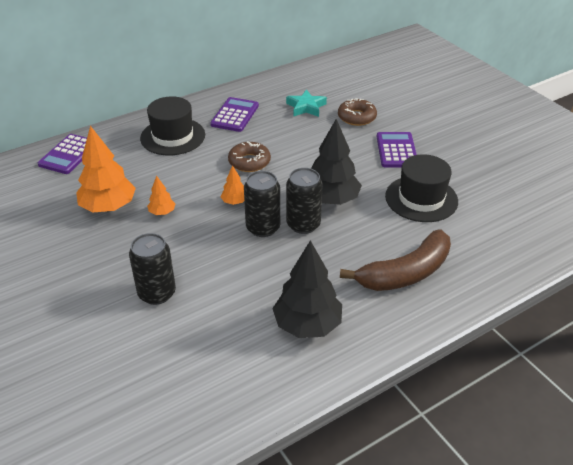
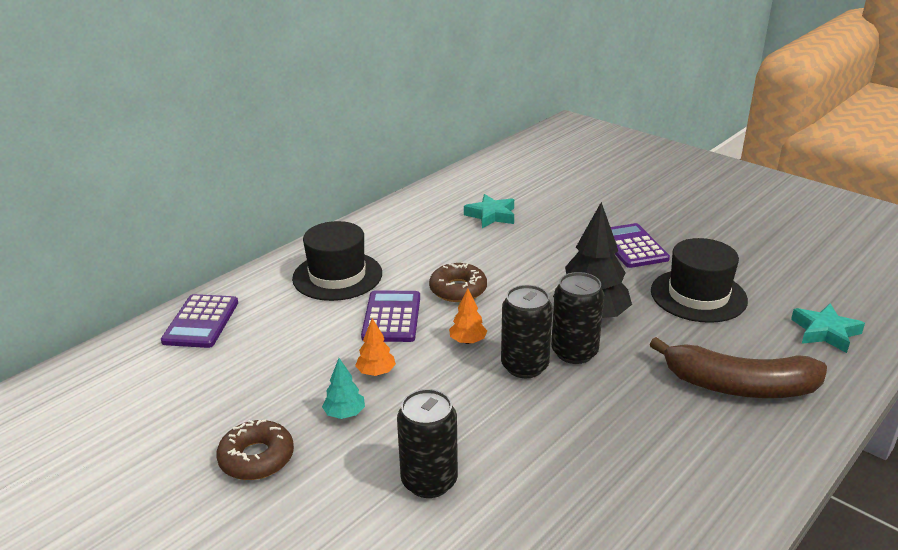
camera: 15 degrees left, 10 degrees down
orange tree [76,126,136,212] -> none
purple calculator [210,97,259,132] -> purple calculator moved to [361,290,420,342]
black tree [272,240,342,338] -> none
brown donut [338,98,377,126] -> brown donut moved to [216,419,294,480]
brown banana [340,229,451,291] -> brown banana turned 60 degrees clockwise [649,337,827,398]
none -> turquoise tree [322,358,365,419]
none -> turquoise star [791,303,865,353]

